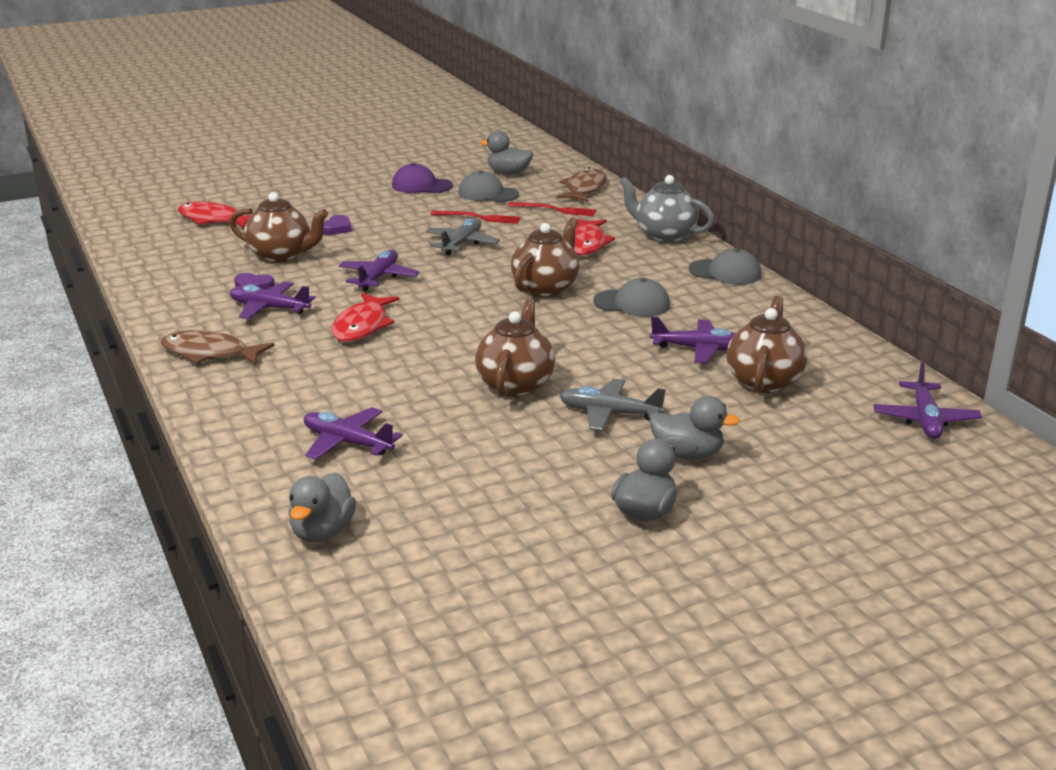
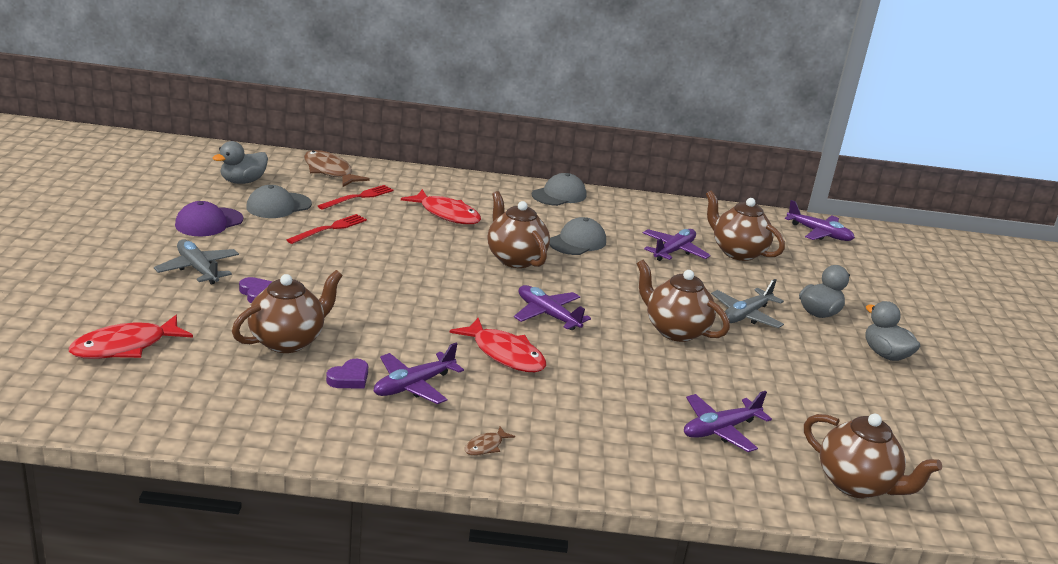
camera: 65 degrees left, 0 degrees up
brown fish [161,330,275,365] -> brown fish [465,426,515,456], size x0.47
grey duck [288,472,356,542] -> brown teapot [804,414,942,498]
purple plane [339,249,420,291] -> purple plane moved to [514,285,591,330]
grey plane [425,218,500,256] -> grey plane moved to [154,239,239,285]
grey teapot [619,175,714,243] -> none

